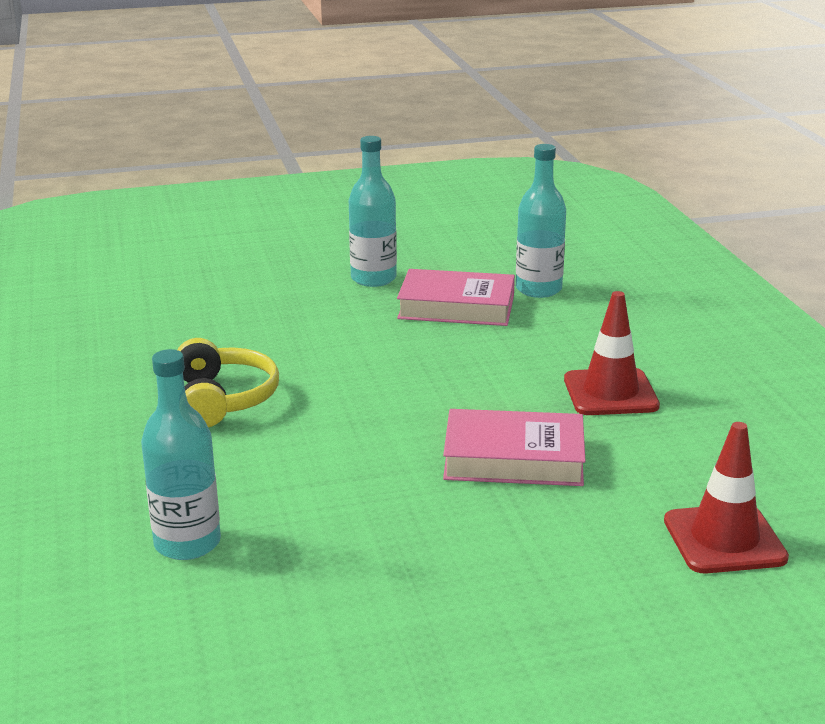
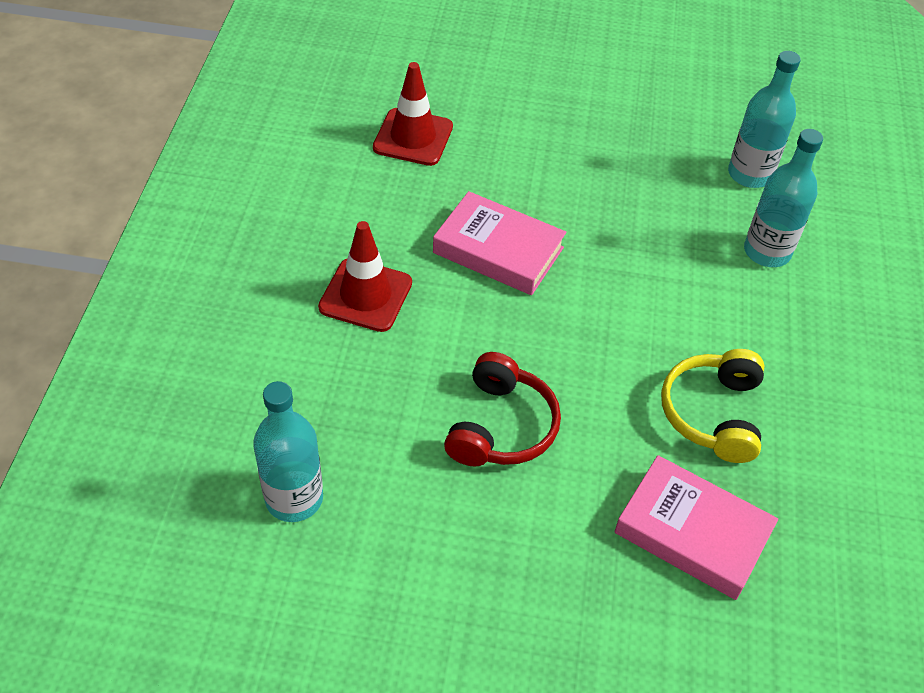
camera: 160 degrees left, 25 degrees up
turquoise bottle [349,136,397,287] -> turquoise bottle moved to [728,51,801,188]
pink book [397,269,515,326] -> pink book moved to [614,455,778,600]
none -> red headphones [444,352,561,466]

